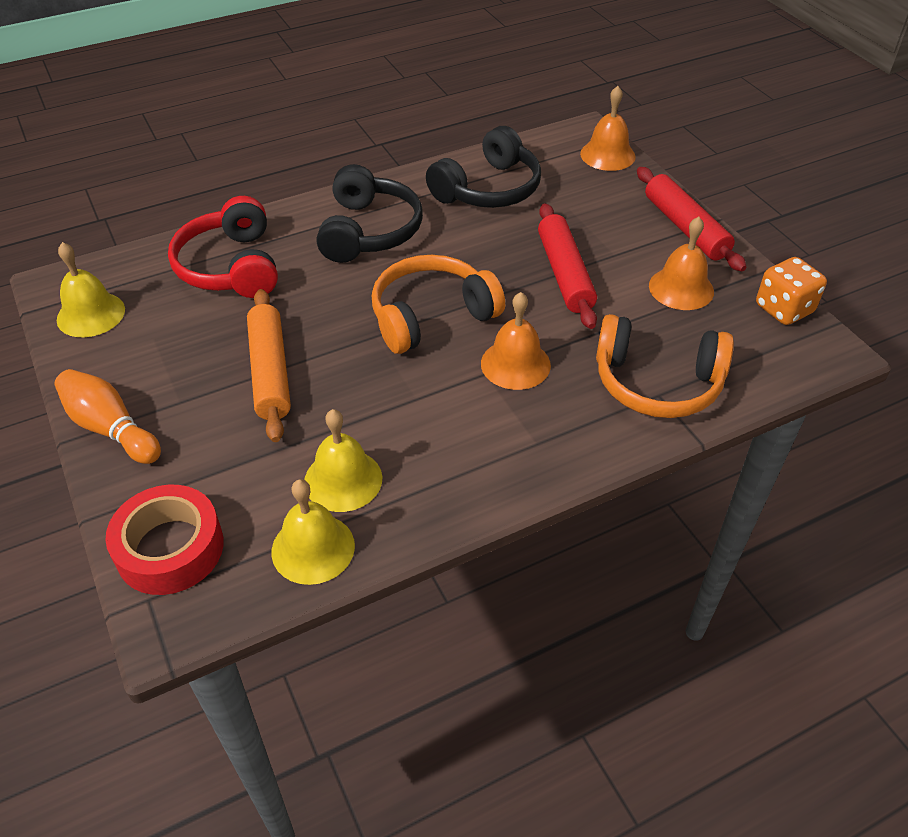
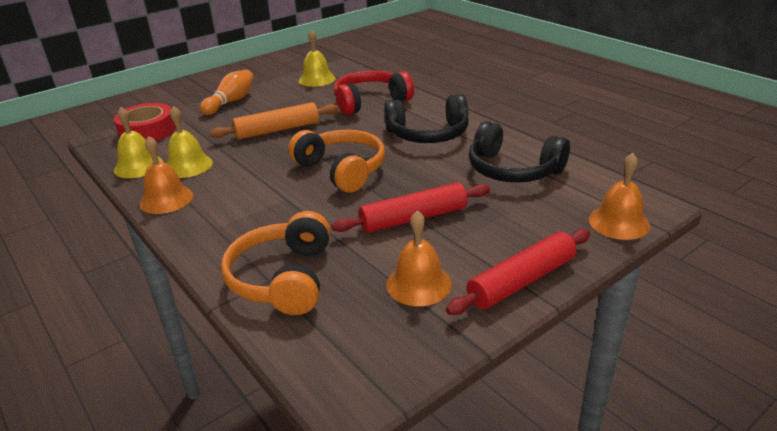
camera: 80 degrees right, 15 degrees down
orange bell [481,292,551,390] -> orange bell moved to [139,136,193,214]
orange dice [756,257,827,325] -> none

